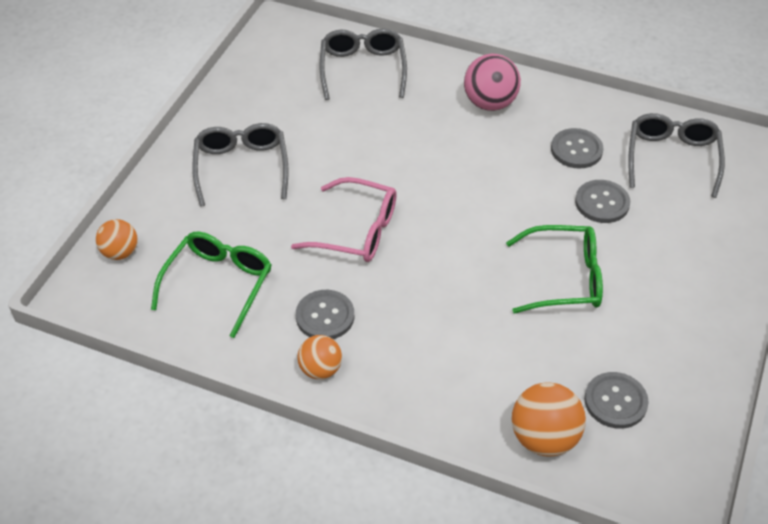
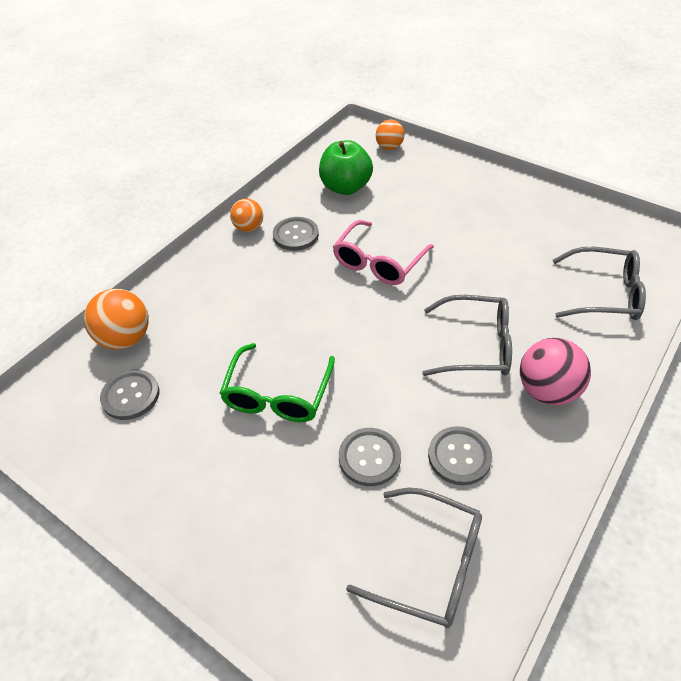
camera: 105 degrees right, 0 degrees up
green glasses [151,232,272,338] -> green apple [319,140,373,195]
grey glasses [192,123,288,207] -> grey glasses moved to [422,295,512,376]

